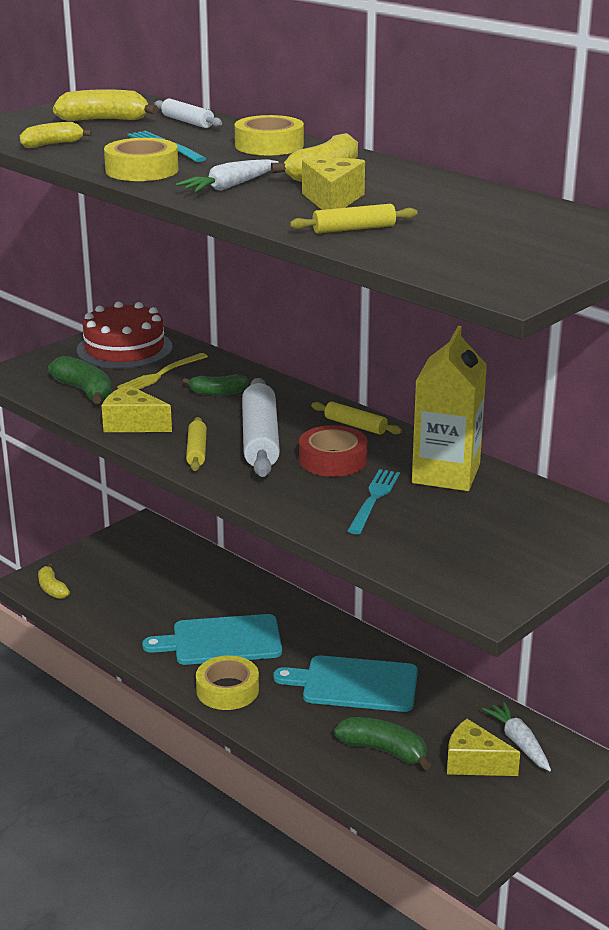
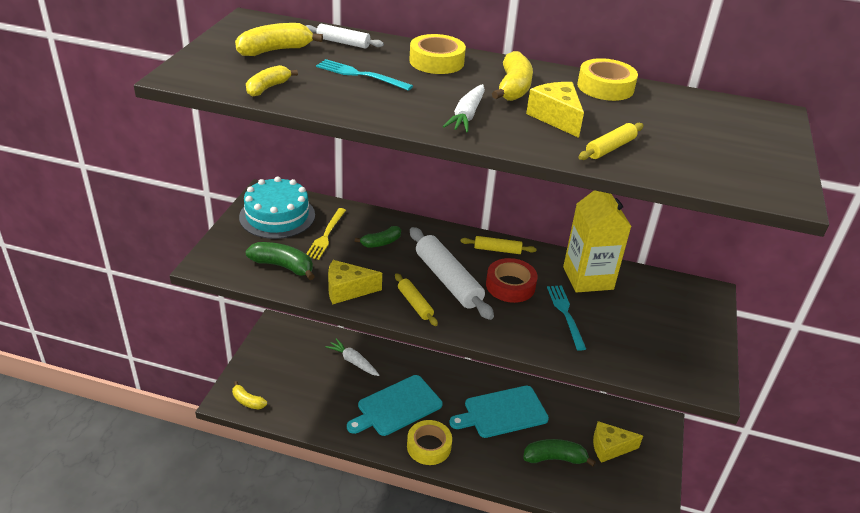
camera: 30 degrees left, 10 degrees up
red cake [77,301,172,369] -> turquoise cake [239,177,315,239]
yellow tape [104,138,178,181] -> yellow tape moved to [577,58,638,101]
white carrot [482,702,551,771] -> white carrot moved to [325,338,380,376]

